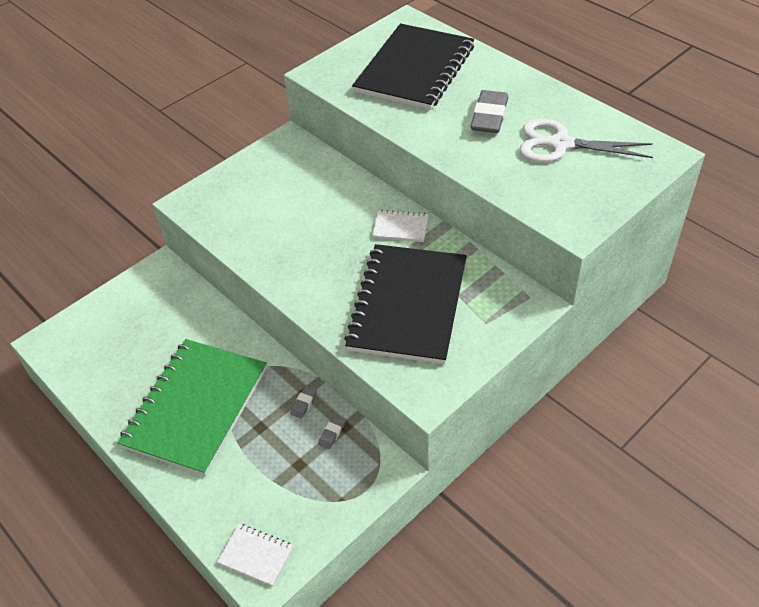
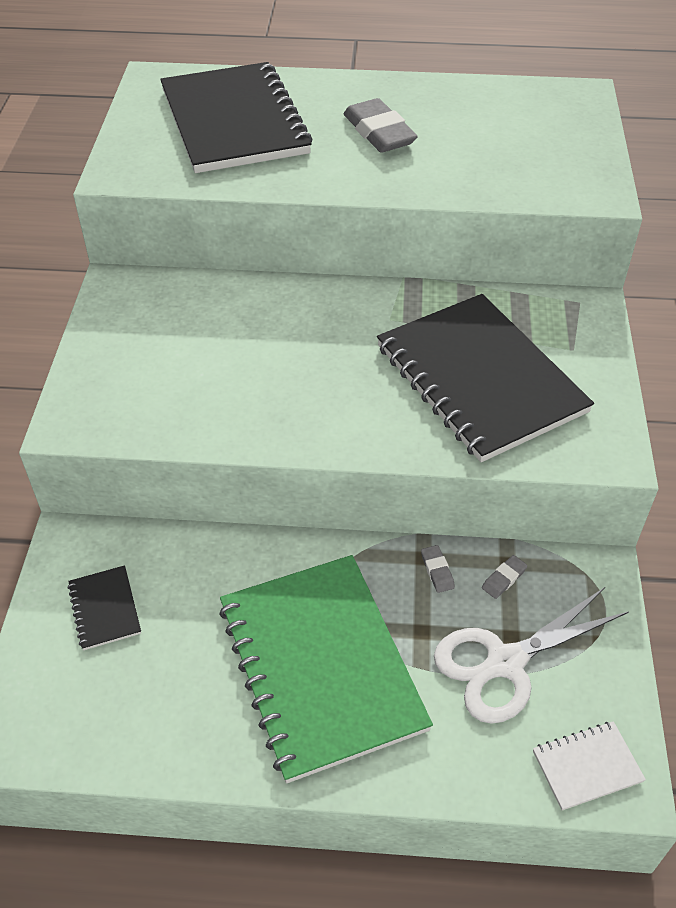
camera: 45 degrees left, 0 degrees up
grey eraser [318,414,346,449] -> grey eraser turned 60 degrees clockwise [482,555,527,599]
white notebook [372,210,429,242] -> none
white scissors [519,119,653,162] -> white scissors moved to [434,587,629,724]
none -> black notebook [68,565,141,650]

